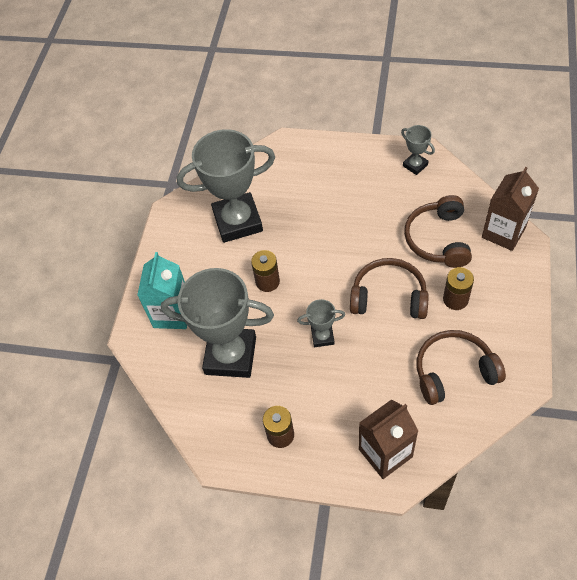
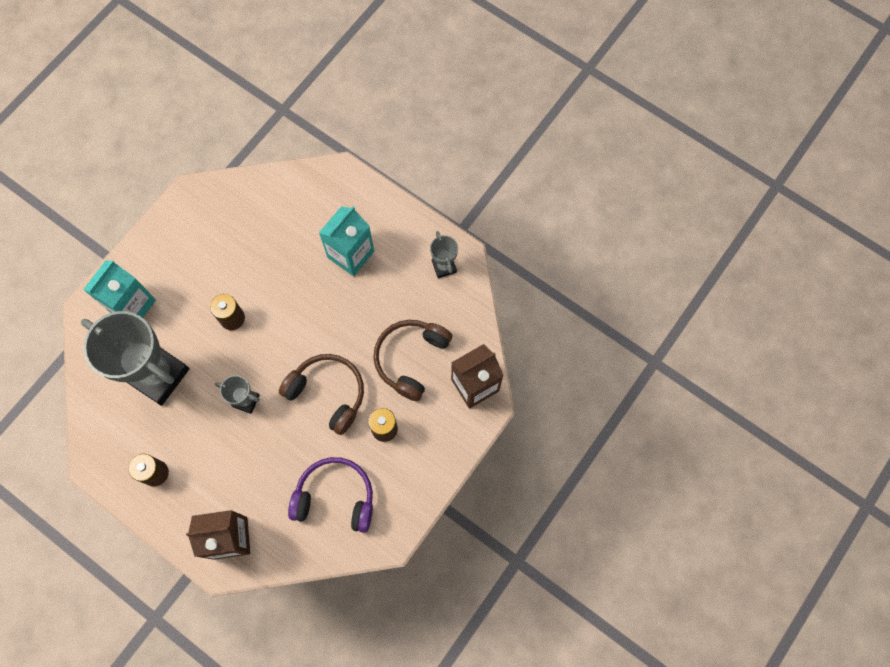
camera: 20 degrees right, 15 degrees up
grey trophy [177,129,275,243] -> none
brown headphones [417,330,506,405] -> purple headphones [288,457,373,533]
none -> turquoise carton [319,206,374,276]

